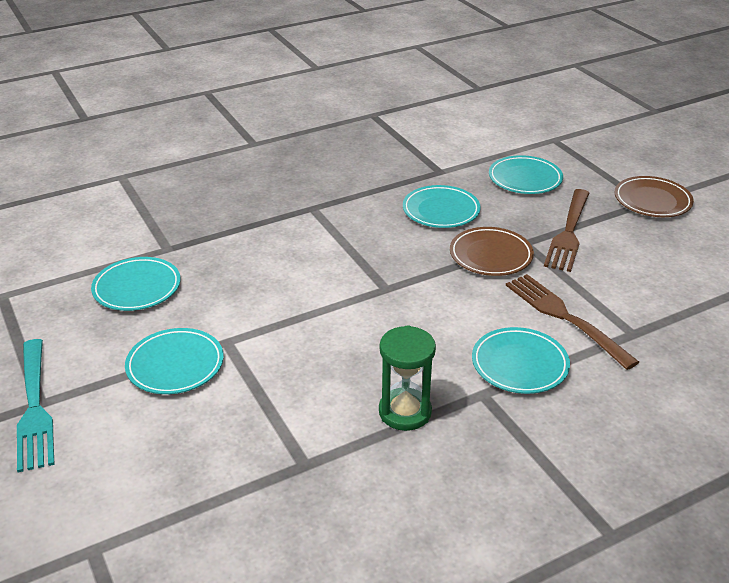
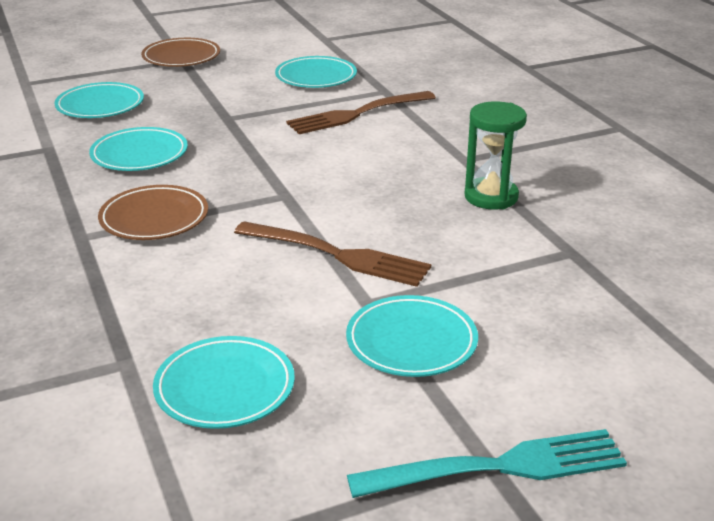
camera: 85 degrees left, 5 degrees down
brown plate [450,227,534,276] -> brown plate moved to [98,185,208,240]
turquoise plate [472,327,570,394] -> turquoise plate moved to [275,56,357,88]
brown fork [544,189,589,272] -> brown fork moved to [234,221,431,287]

